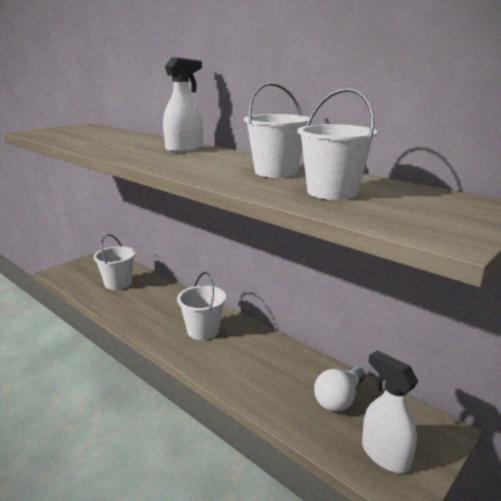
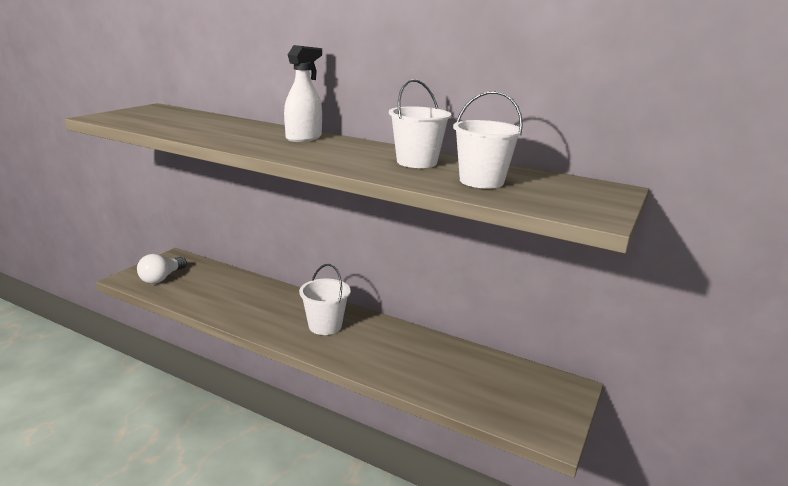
camera: 15 degrees left, 0 degrees up
white bucket [93,234,136,290] -> none
white light bulb [314,366,365,412] -> white light bulb moved to [137,254,187,284]
white spray bottle [362,350,419,473] -> none

